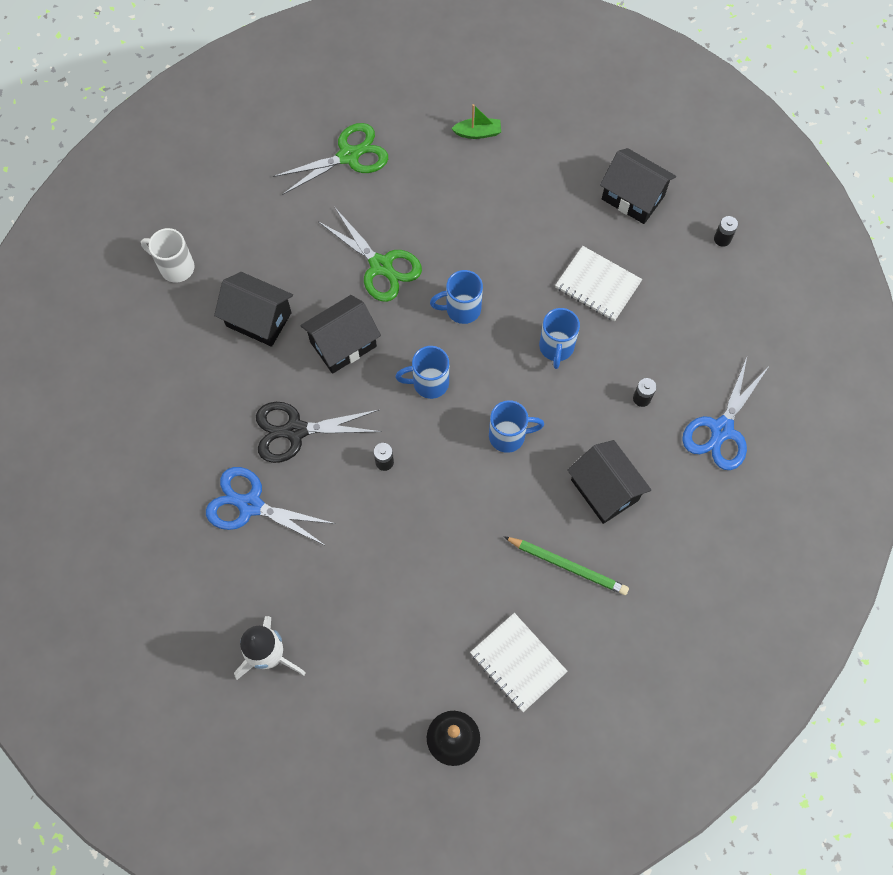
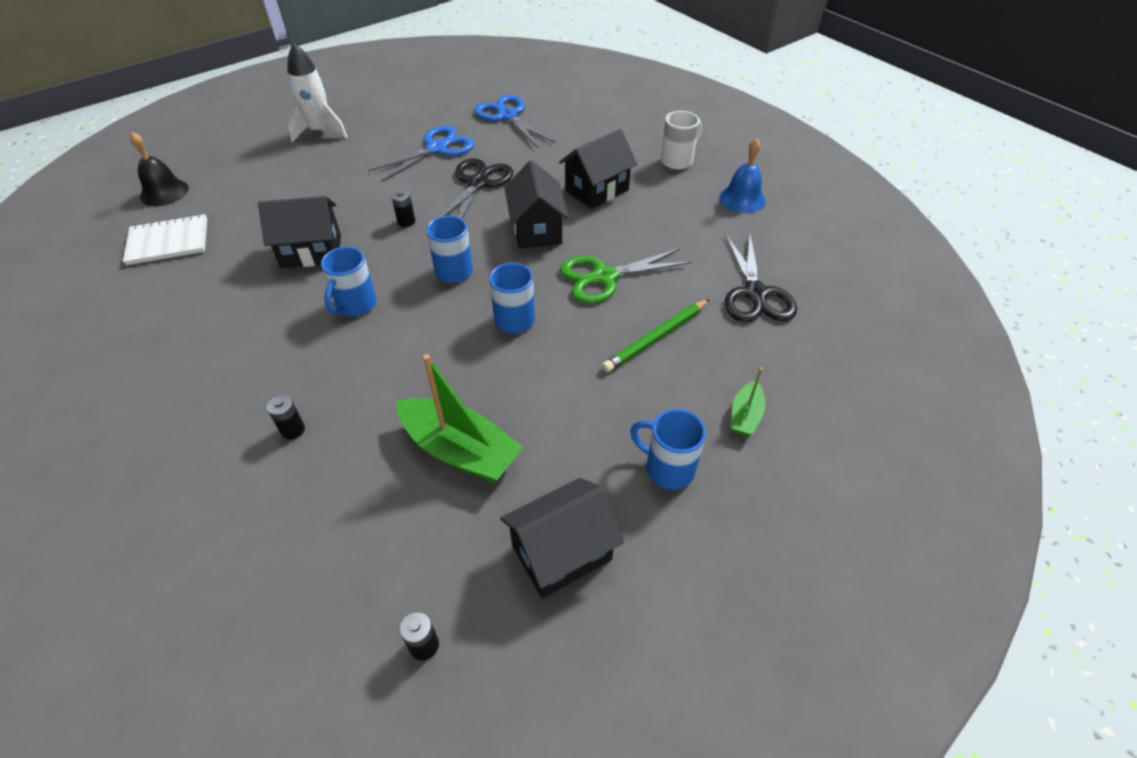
camera: 115 degrees right, 20 degrees down
green scissors [273,123,388,195] -> black scissors [725,233,797,322]
green pencil [504,537,629,595] -> green pencil moved to [602,299,710,372]
blue mug [539,308,580,369] -> blue mug moved to [630,409,706,490]
white notebook [555,246,642,321] -> green boat [396,354,524,483]
black house [567,440,651,524] -> black house moved to [258,196,341,268]
blue scissors [682,357,768,470] -> blue scissors moved to [474,95,555,148]
none -> blue bell [719,138,766,213]

